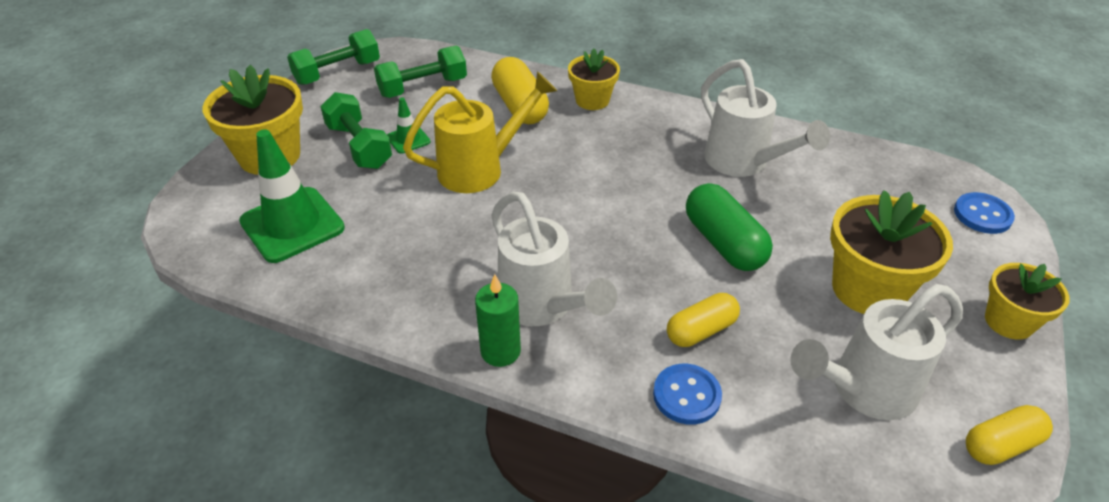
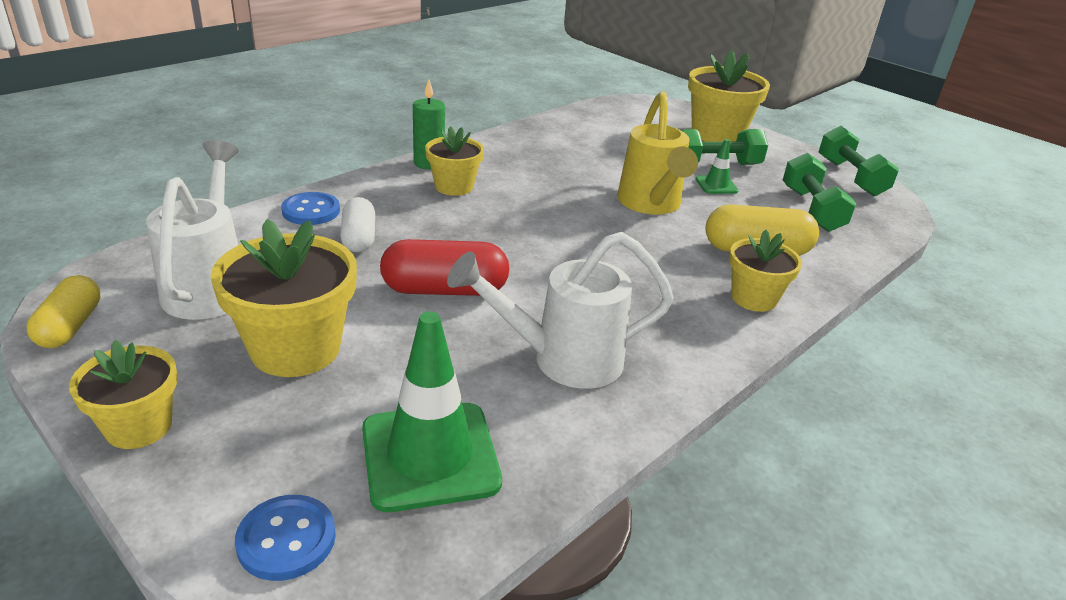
camera: 110 degrees right, 10 degrees down
green traffic cone [239,129,345,263] -> green traffic cone moved to [362,311,502,512]
white watering can [491,192,617,326] -> yellow flower pot [425,126,484,196]
yellow capsule [667,293,740,347] -> white capsule [340,197,375,252]
green capsule [686,183,773,271] -> red capsule [380,239,509,296]

